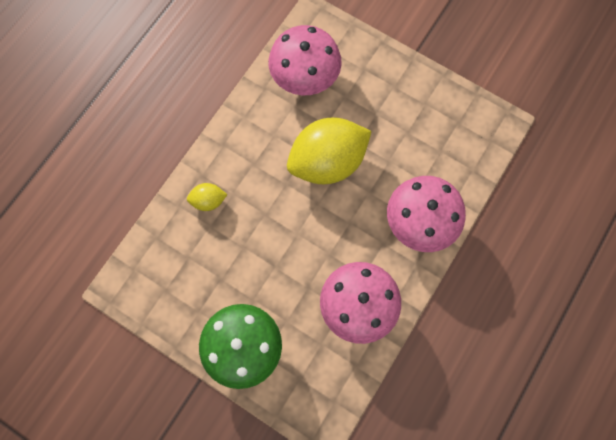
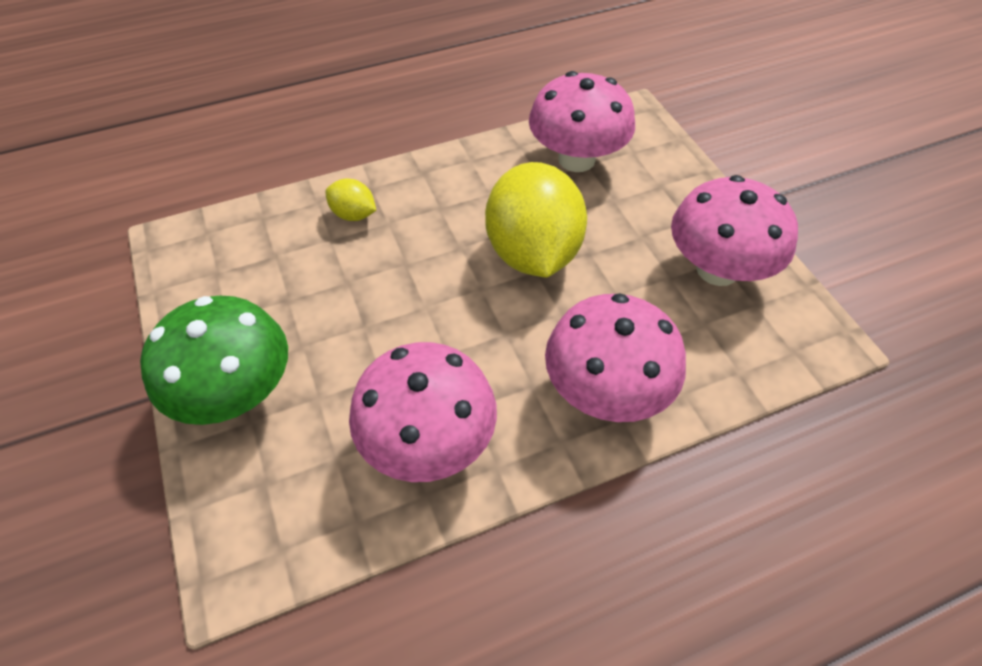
camera: 35 degrees right, 20 degrees down
yellow lemon [287,117,372,184] -> yellow lemon turned 75 degrees clockwise [485,162,587,277]
none -> pink mushroom [671,175,798,286]

